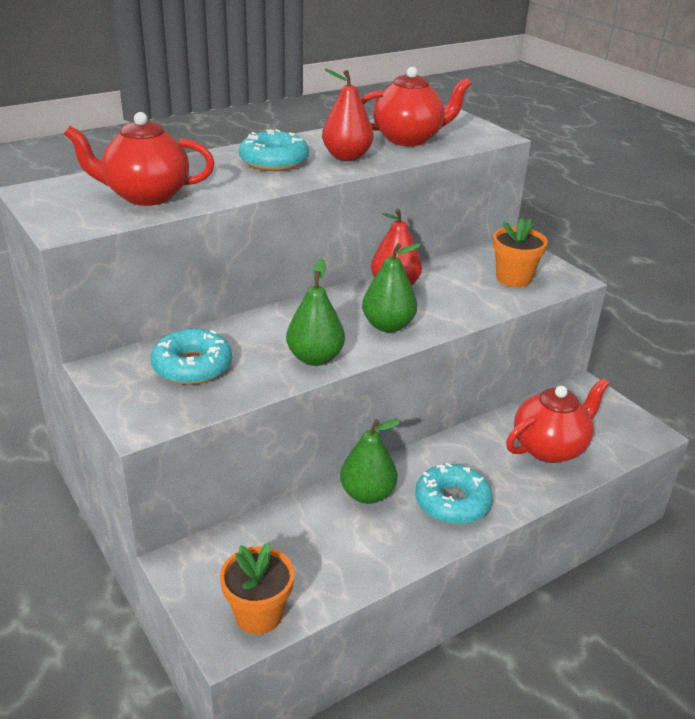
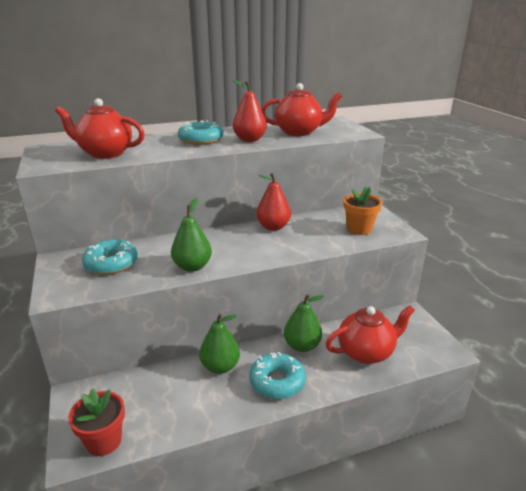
camera: 15 degrees right, 5 degrees down
orange flower pot [220,542,294,635] -> red flower pot [68,389,125,456]
green pear [362,243,422,332] -> green pear moved to [284,294,324,352]

